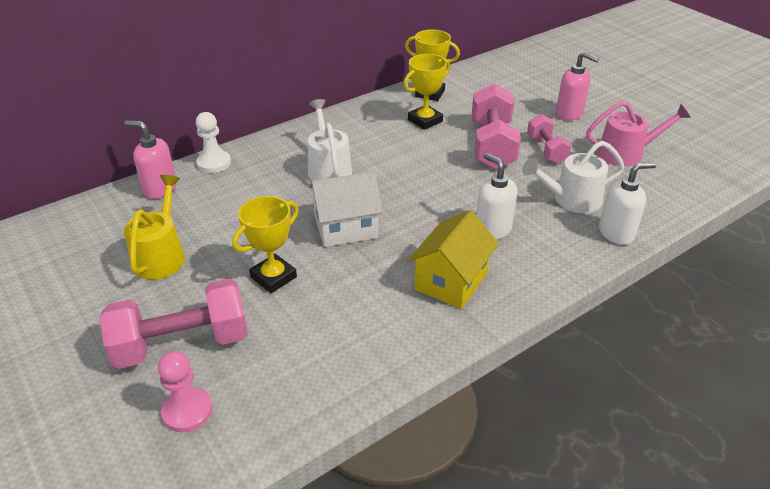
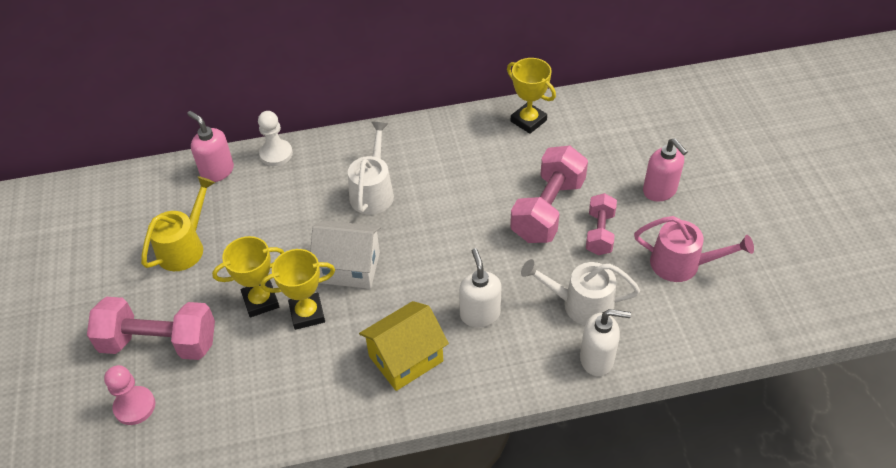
camera: 25 degrees right, 10 degrees up
yellow trophy [403,54,450,130] -> yellow trophy moved to [261,249,335,330]

